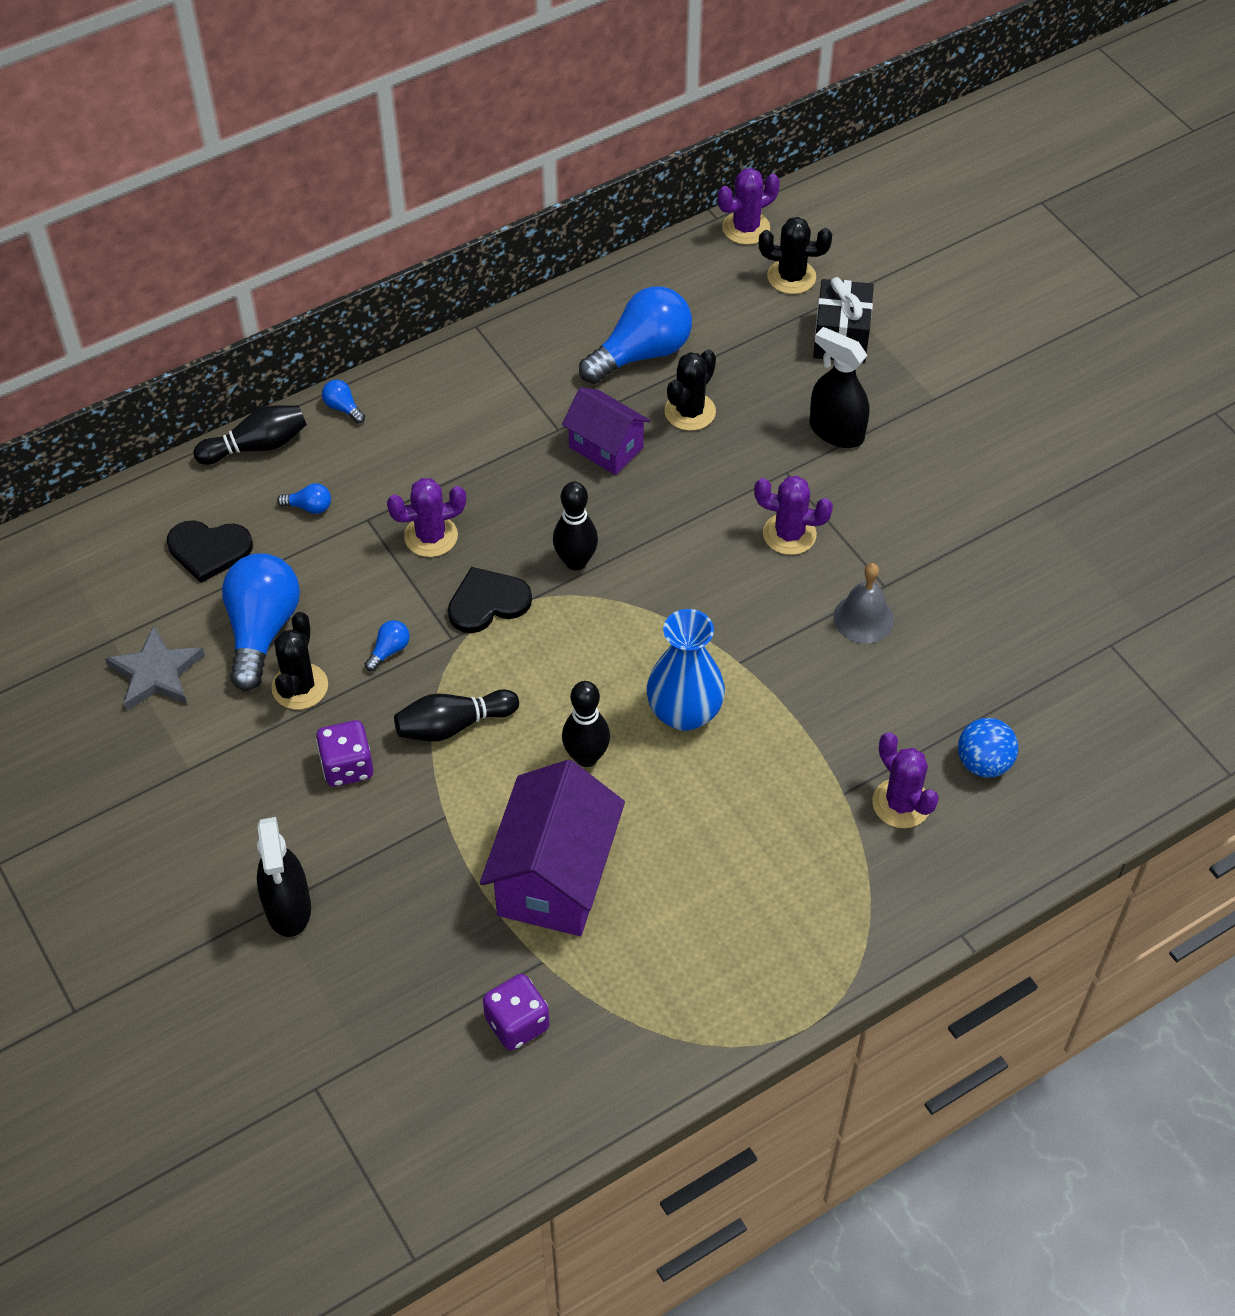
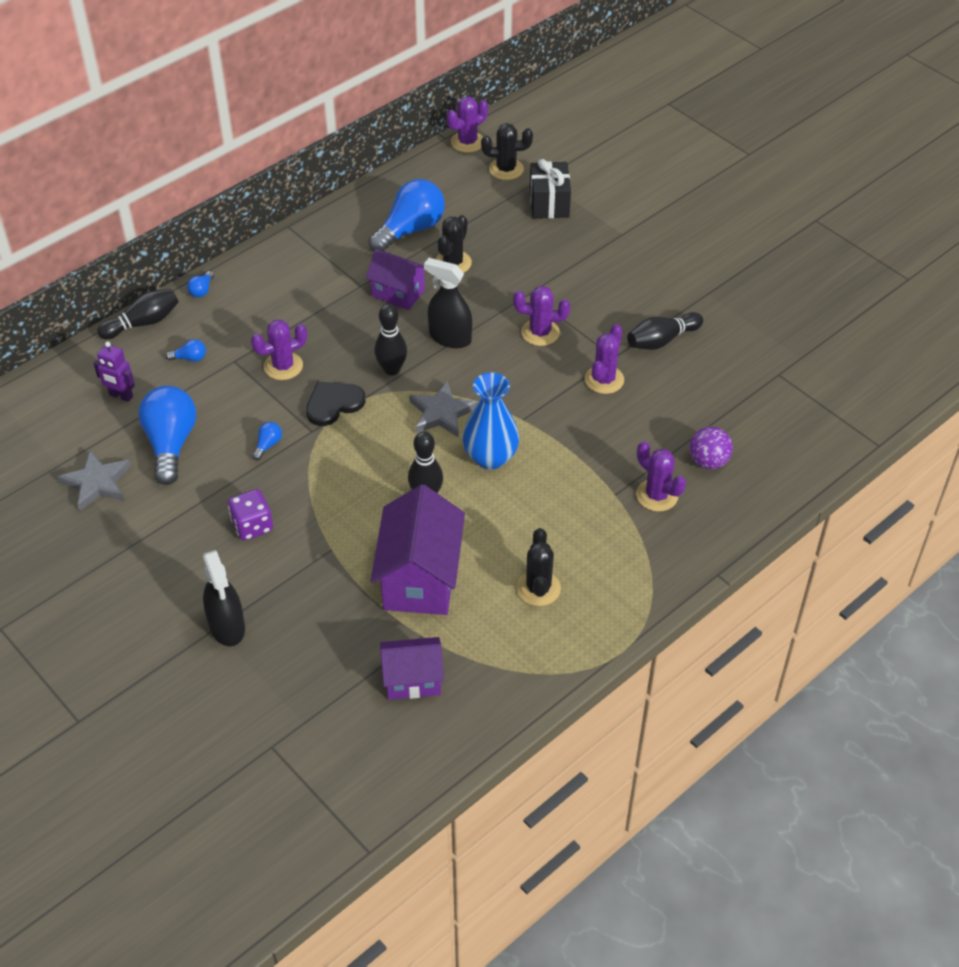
camera: 10 degrees left, 5 degrees down
black heart [167,520,253,583] -> purple robot [94,342,135,402]
black cactus [271,612,328,710] -> black cactus moved to [516,528,561,606]
blue light bulb [322,380,365,424] -> blue light bulb turned 105 degrees counterclockwise [187,271,214,298]
black bowling pin [394,689,519,742] -> black bowling pin moved to [627,312,703,350]
purple dice [483,974,550,1051] -> purple house [380,637,444,700]
black spray bottle [810,327,869,448] -> black spray bottle moved to [424,258,472,348]
grey bell [833,563,894,643] -> purple cactus [585,324,624,394]
blue ball [958,718,1018,778] -> purple ball [690,427,733,469]
none -> grey star [409,381,478,437]

